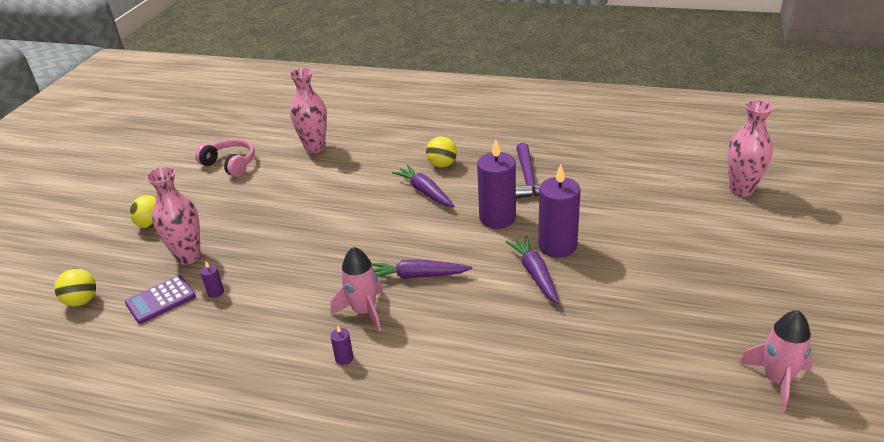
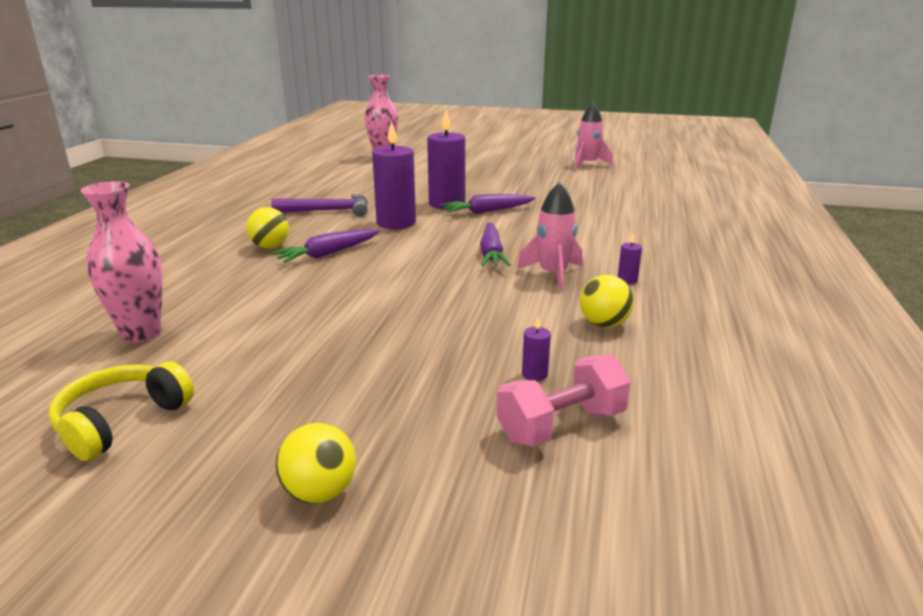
camera: 95 degrees left, 10 degrees down
yellow ball [54,269,96,307] -> yellow ball moved to [580,275,634,327]
purple calculator [125,275,196,324] -> pink dumbbell [497,354,631,447]
pink vase [146,167,200,265] -> none
pink headphones [195,139,255,177] -> yellow headphones [48,361,194,461]

